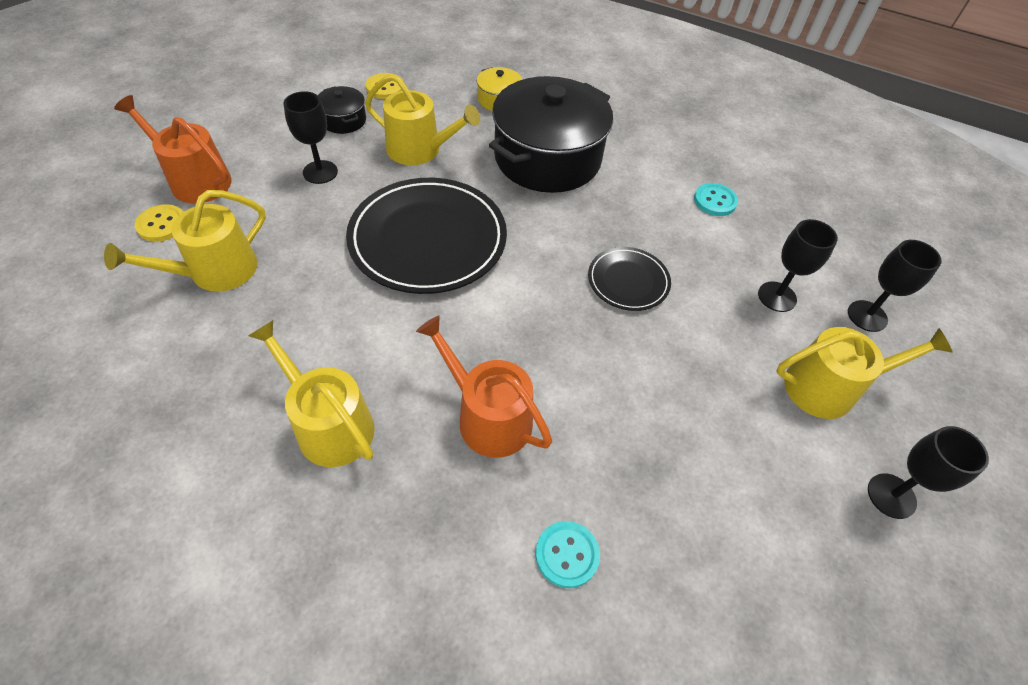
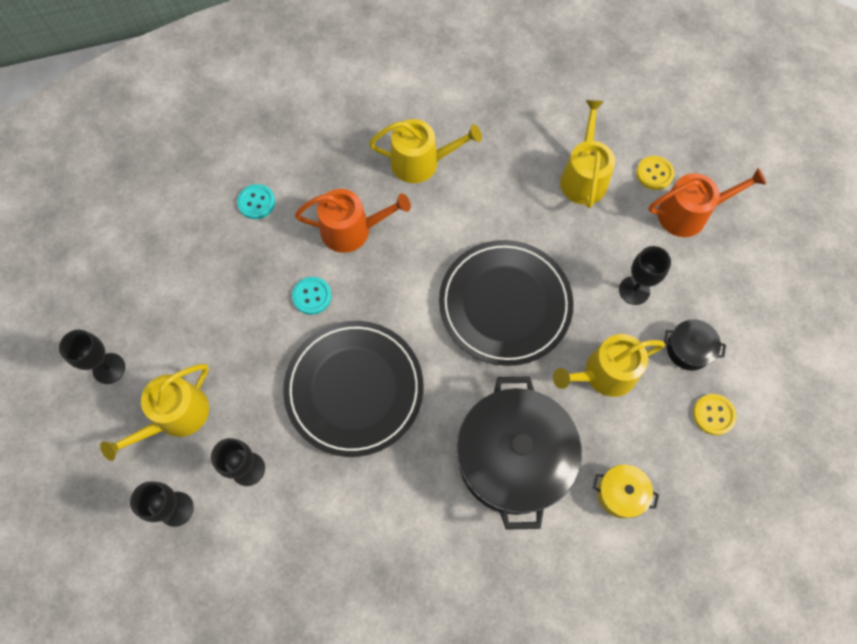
camera: 140 degrees right, 15 degrees up
black plate [588,247,671,311] -> black plate [283,321,423,457], size x1.96
turquoise button [694,183,738,216] -> turquoise button moved to [292,277,332,315]

